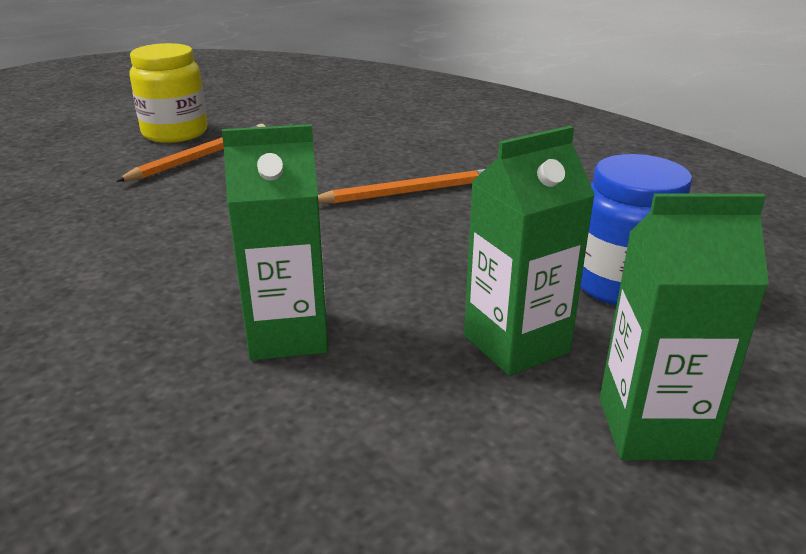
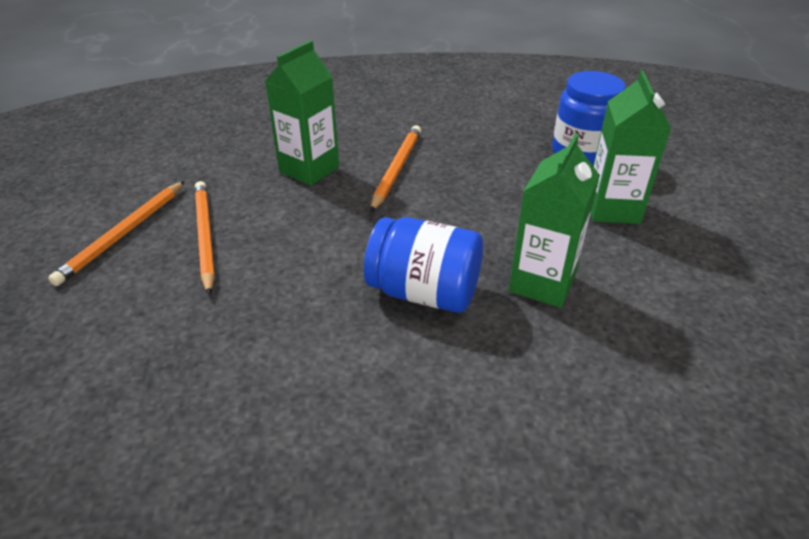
camera: 55 degrees left, 10 degrees up
yellow jar [129,43,208,143] -> orange pencil [48,181,185,286]
green carton [600,194,769,460] -> green carton moved to [265,40,339,186]
none -> blue jar [364,217,483,313]

